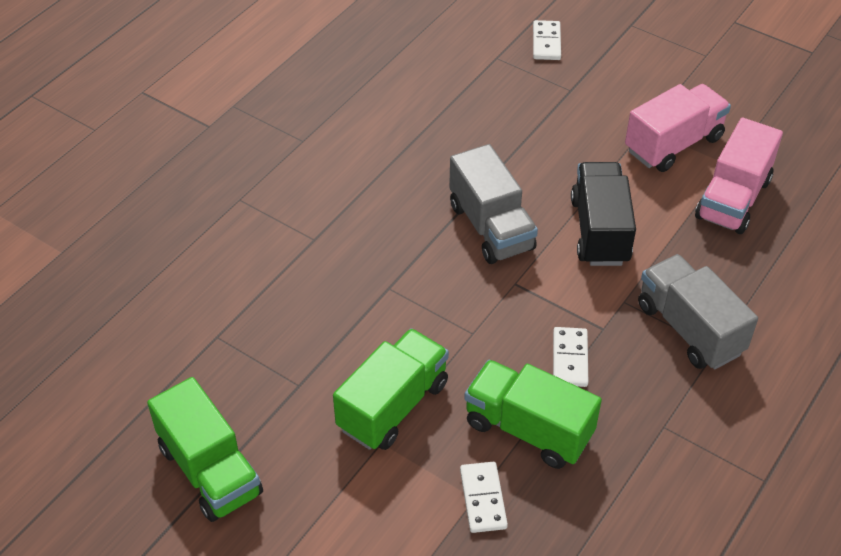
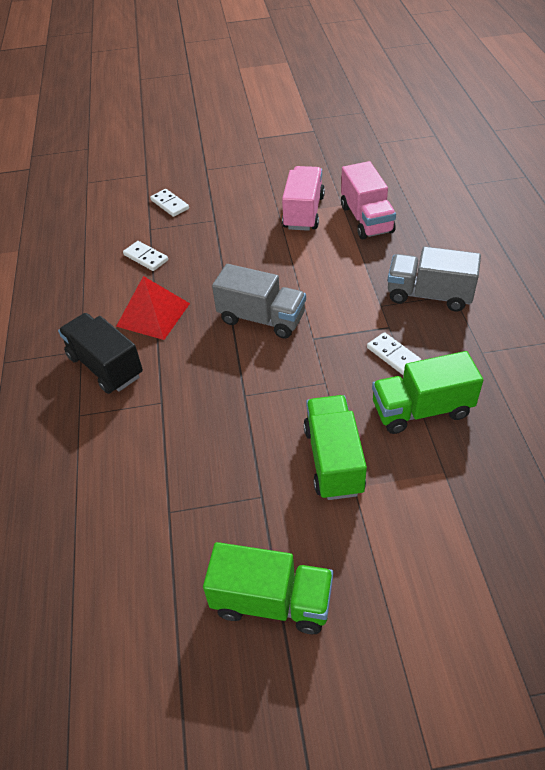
camera: 40 degrees left, 0 degrees up
white domino [460,462,508,533] -> white domino moved to [123,241,168,271]
black truck [571,162,636,266] -> black truck moved to [58,313,143,394]
none -> red pyramid [116,276,190,340]

